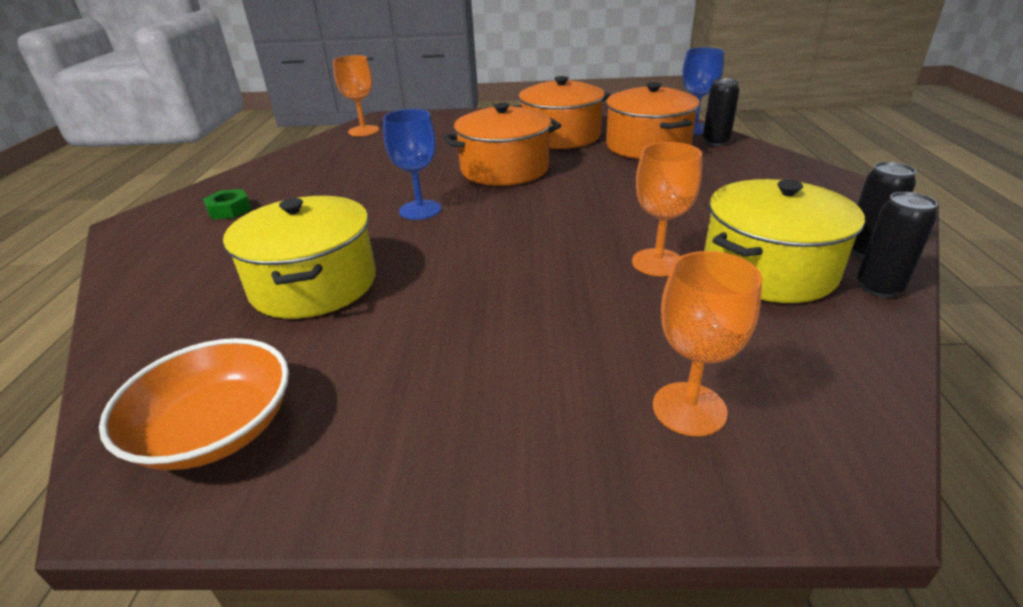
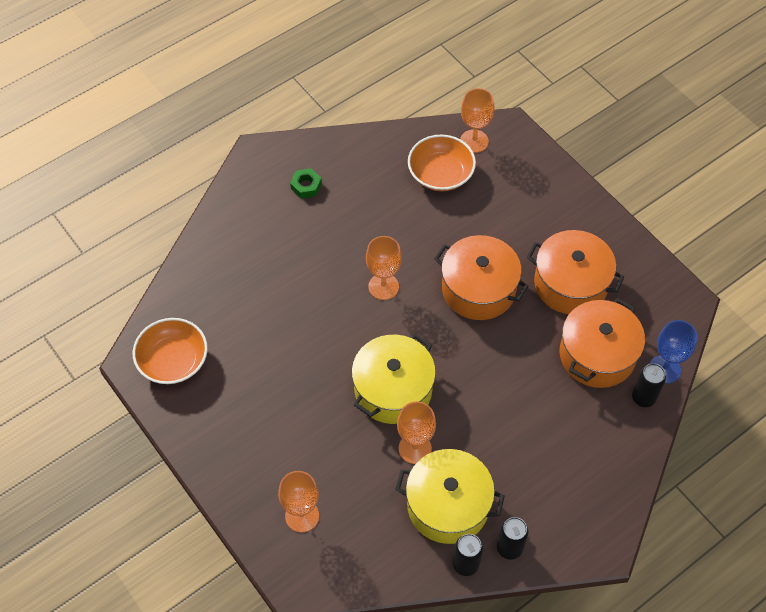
camera: 50 degrees right, 25 degrees up
yellow pot [223,196,376,319] -> yellow pot moved to [352,334,436,424]
blue goblet [383,109,441,220] -> orange goblet [366,236,402,300]
none -> orange bowl [408,135,476,191]

